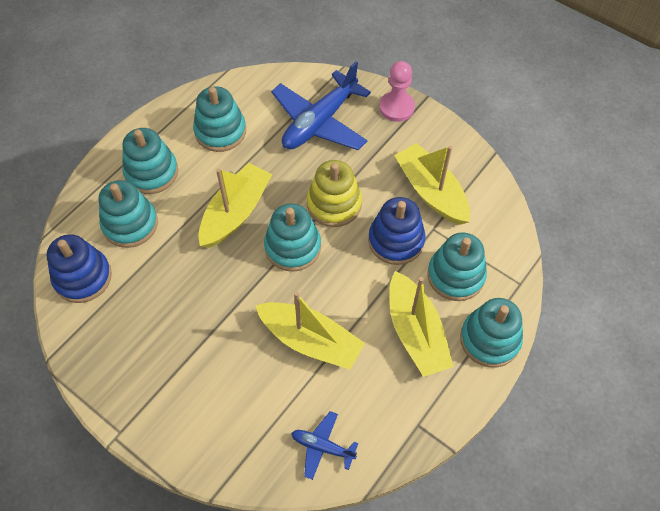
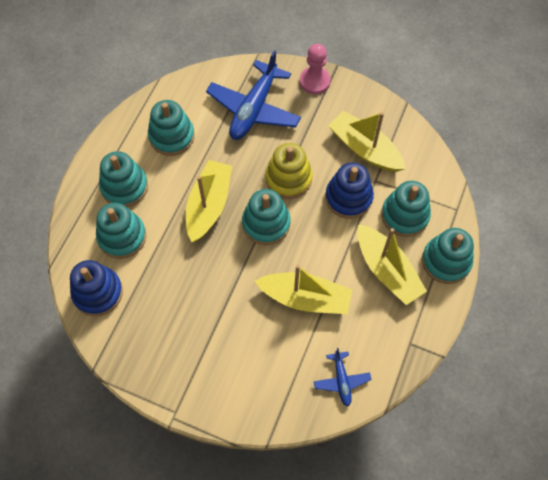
camera: 15 degrees left, 5 degrees up
blue plane [291,411,358,480] -> blue plane turned 105 degrees counterclockwise [314,348,371,407]

